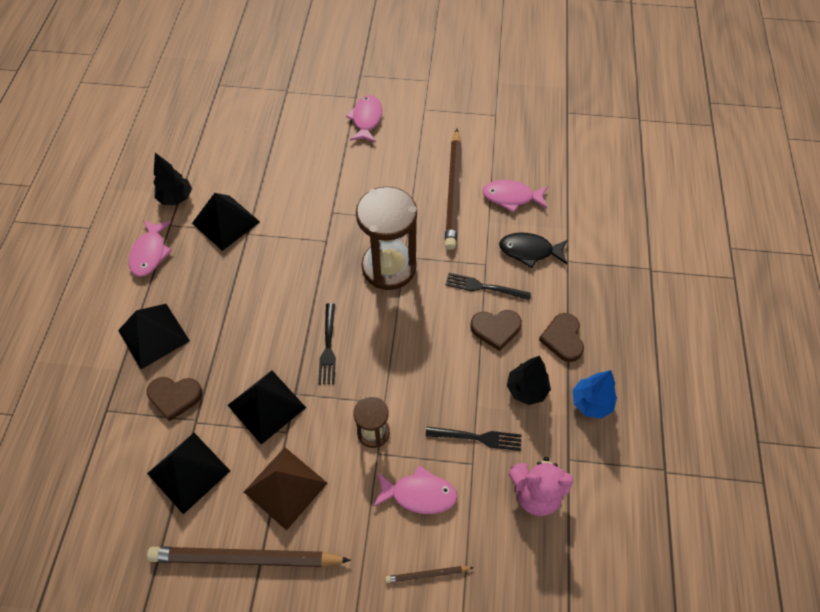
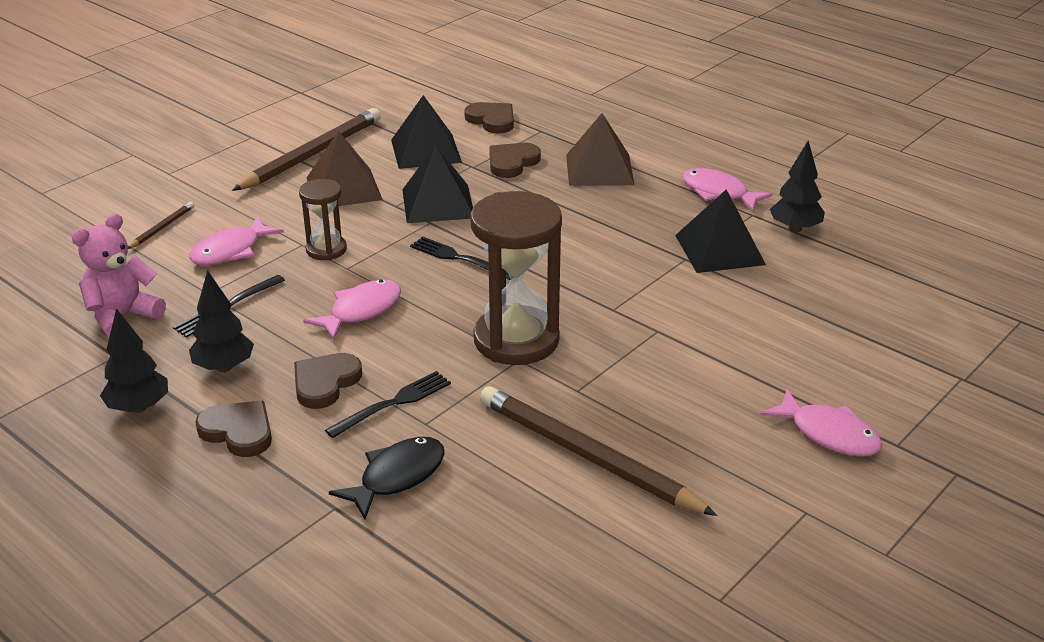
camera: 125 degrees right, 25 degrees down
black pyramid [118,304,190,369] -> brown pyramid [566,113,635,186]
pink fish [482,180,548,212] -> pink fish moved to [303,279,401,340]
blue tree [572,370,617,419] -> black tree [100,308,168,413]
none -> brown heart [464,102,514,134]

